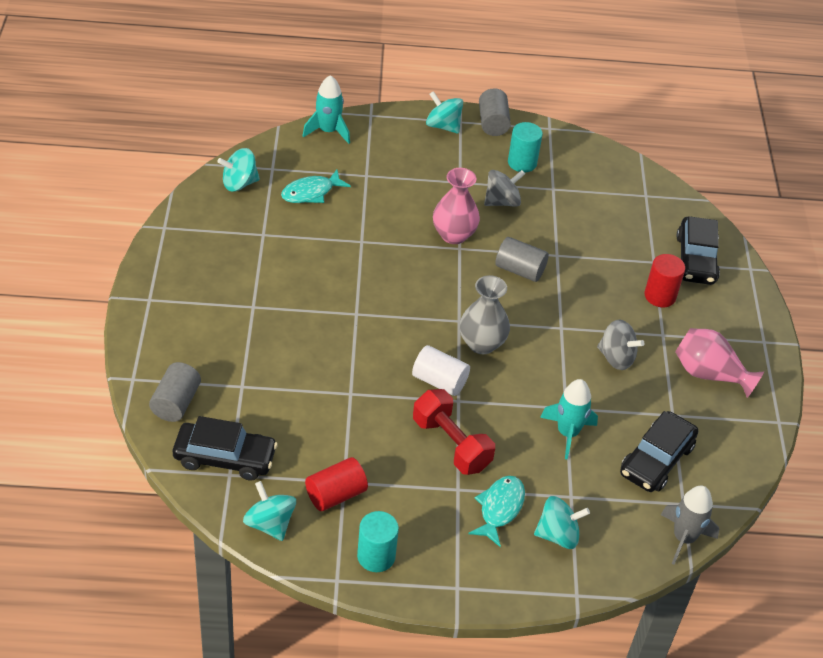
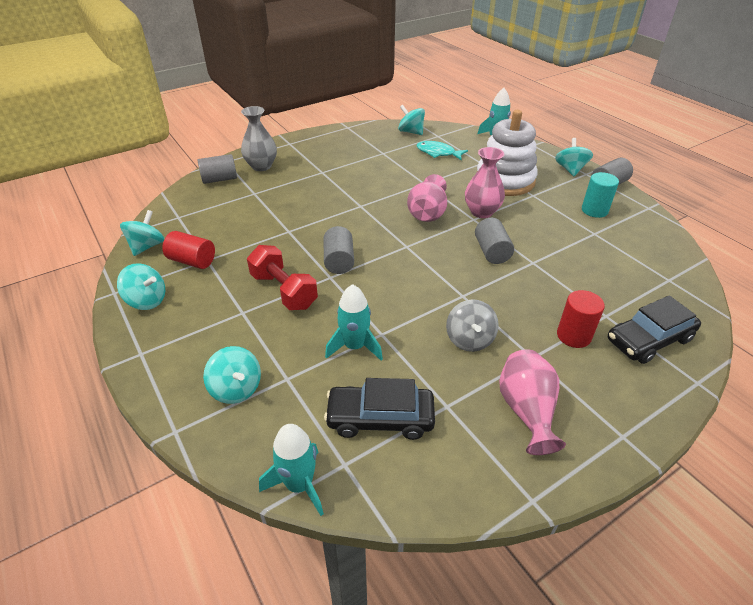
camera: 60 degrees right, 5 degrees down
black car [173,416,278,481] -> none
turquoise cylinder [357,511,399,572] -> turquoise spinning top [117,263,165,310]
white cylinder [412,345,470,396] -> grey cylinder [323,226,354,274]
red dumbbell [413,389,495,475] -> red dumbbell turned 60 degrees counterclockwise [247,245,318,310]
grey vase [460,275,510,354] -> grey vase moved to [241,106,277,171]
turquoise fish [468,476,525,547] -> none
grey spinning top [484,170,525,207] -> none
grey rocket [661,486,719,565] -> turquoise rocket [259,424,324,516]
none -> pink vase [407,174,447,222]
none -> white stacking toy [477,110,538,196]

